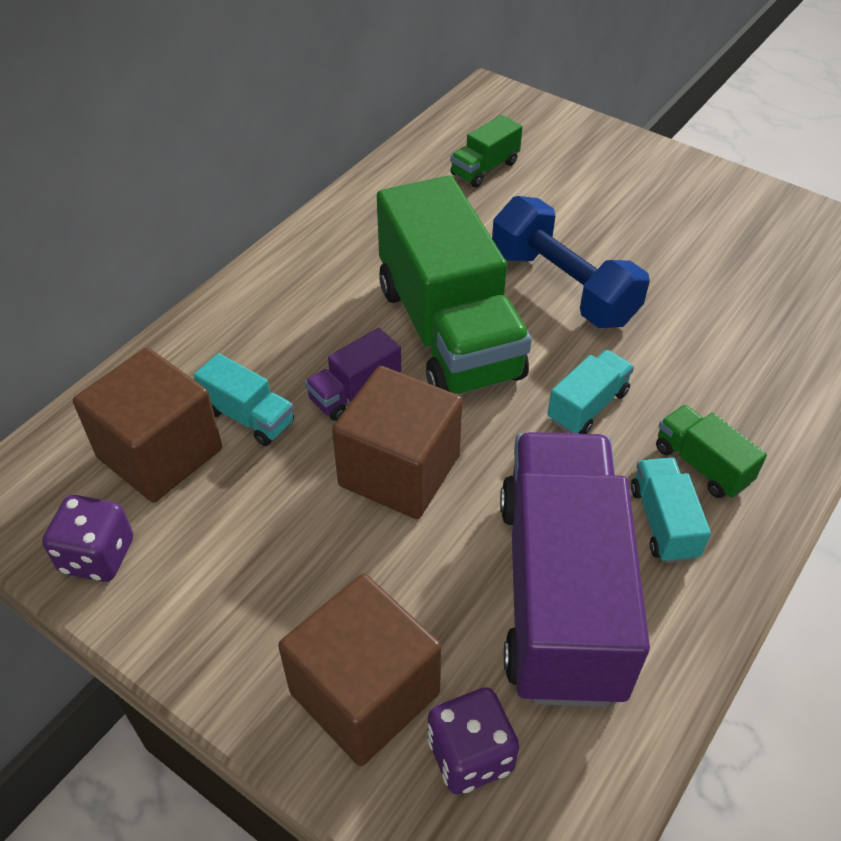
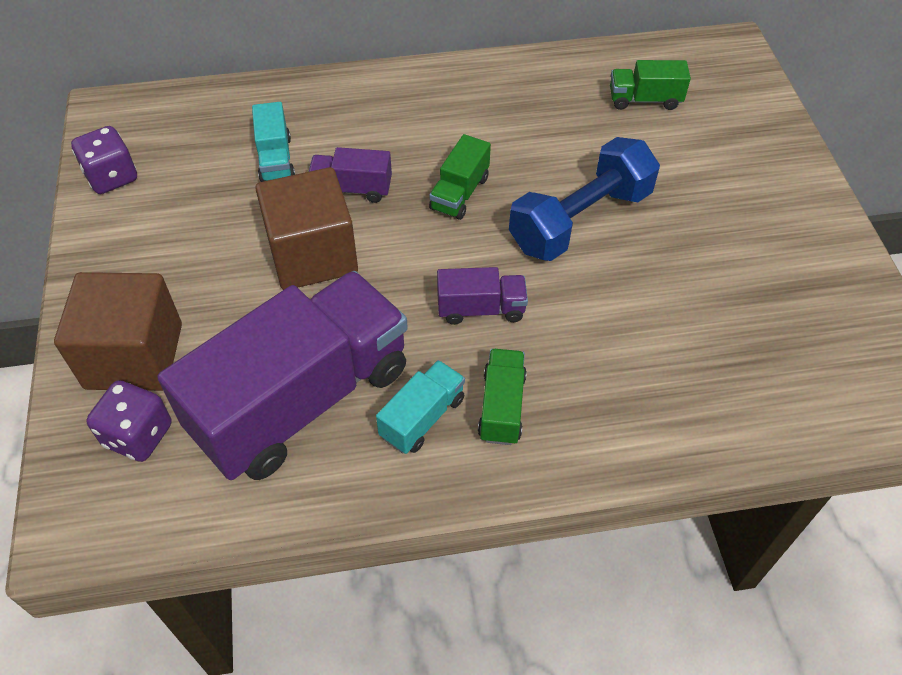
camera: 45 degrees right, 5 degrees up
brown cube [73,347,222,502] -> none
green truck [377,175,532,395] -> green truck [429,134,491,220], size x0.42
blue dumbbell [492,196,650,328] -> blue dumbbell turned 45 degrees clockwise [509,137,660,261]
turquoise truck [547,350,634,434] -> purple truck [437,267,528,325]

